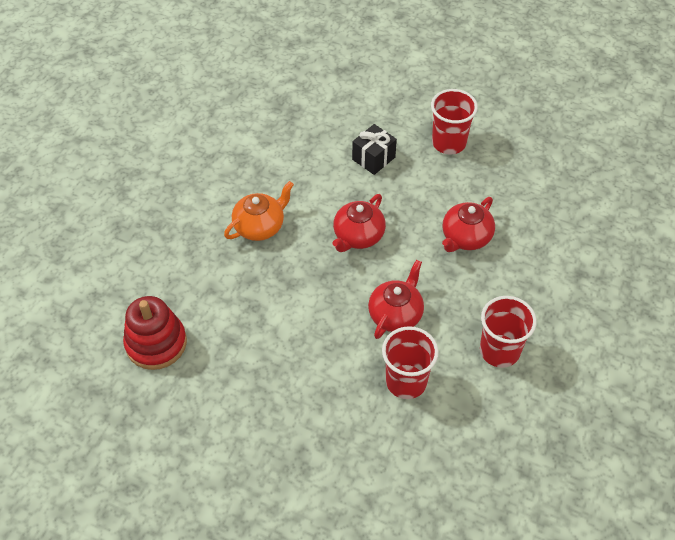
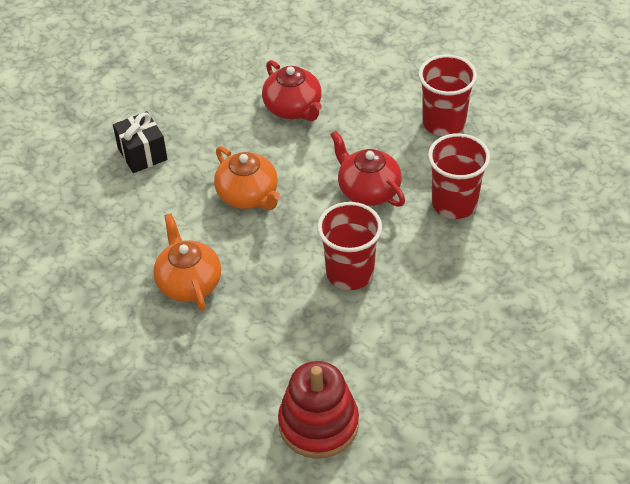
camera: 70 degrees left, 5 degrees down
red teapot [332,194,386,252] -> orange teapot [214,146,281,210]
red cup [431,89,478,154] -> red cup moved to [317,202,382,290]

